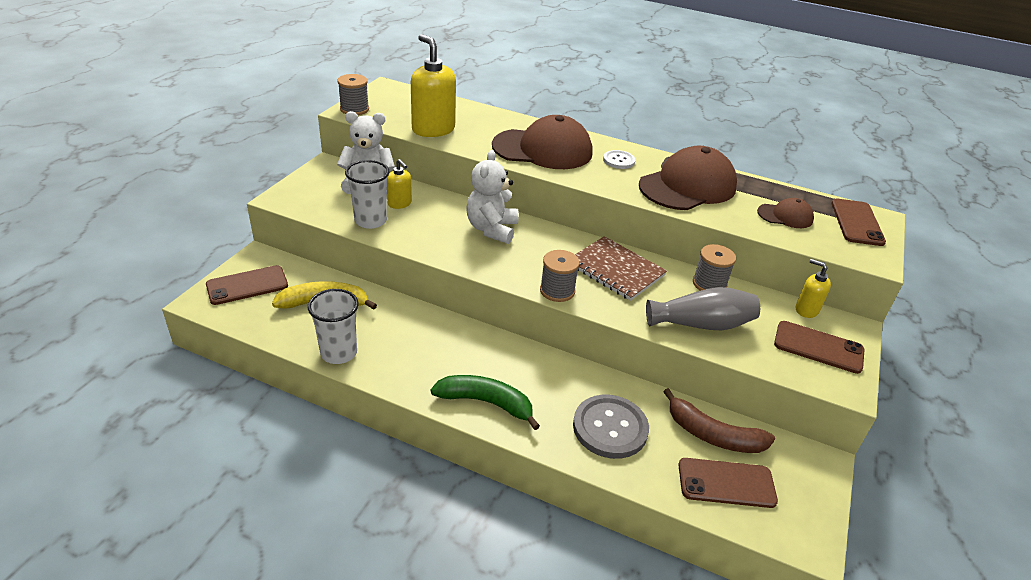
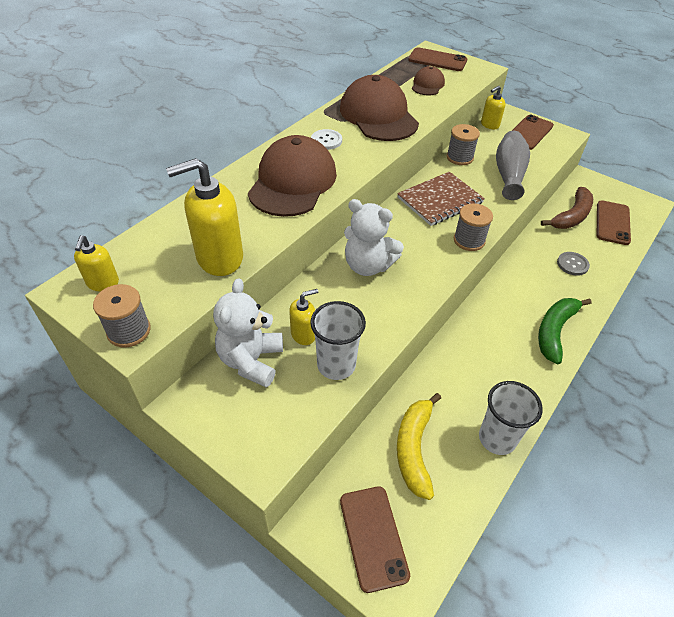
camera: 75 degrees left, 10 degrees up
grey button [573,395,649,459] -> grey button [557,252,590,276], size x0.54
none -> yellow soap dispenser [74,235,119,291]

